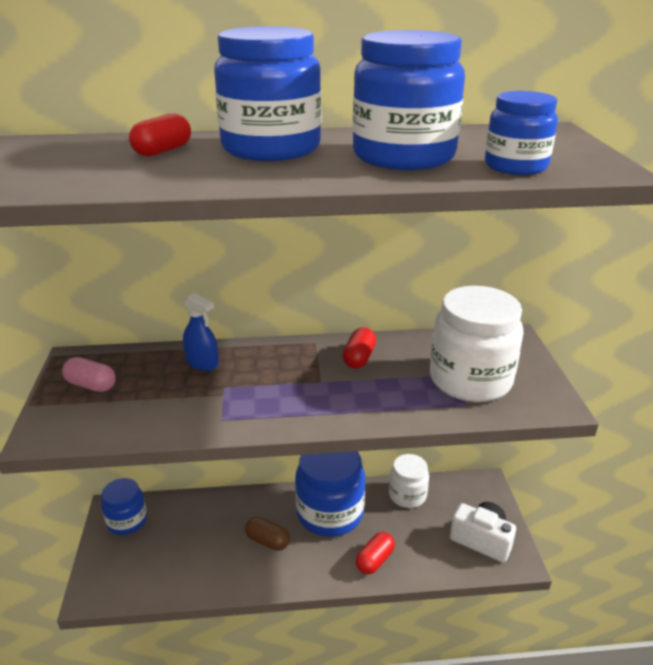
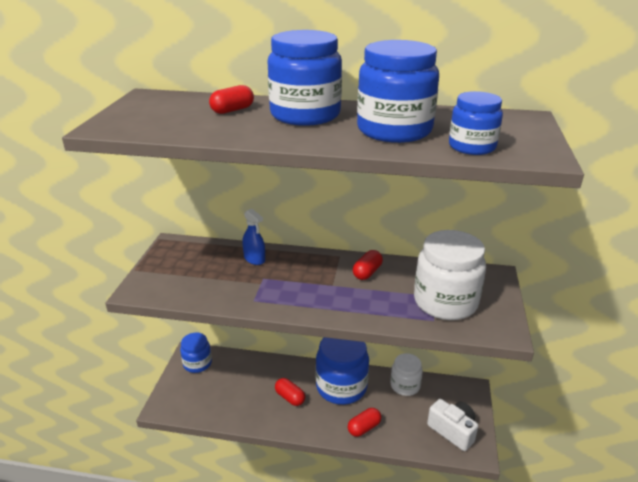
camera: 15 degrees right, 0 degrees up
pink capsule [62,357,116,392] -> none
brown capsule [245,517,290,551] -> red capsule [275,378,305,406]

